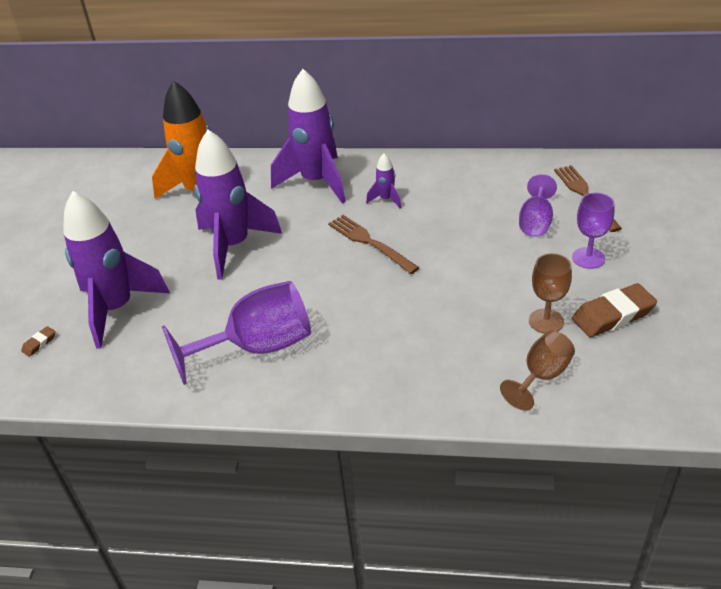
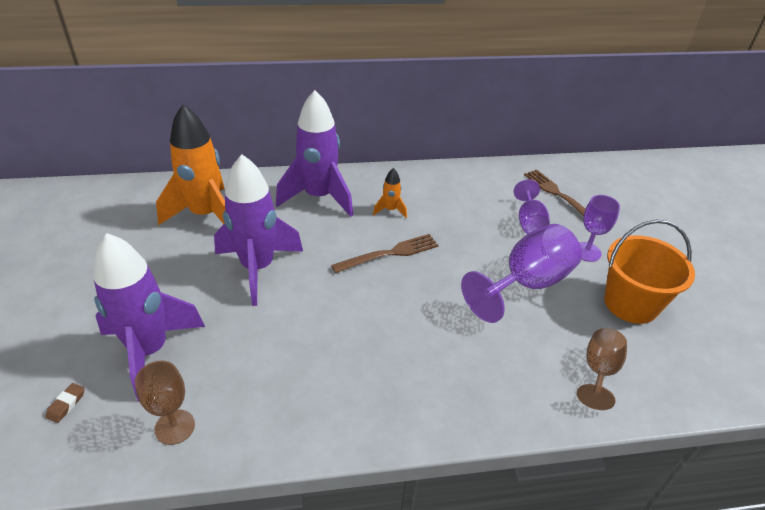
camera: 20 degrees left, 0 degrees up
purple goblet [162,281,311,385] -> purple goblet moved to [461,224,582,323]
brown fork [328,215,420,274] -> brown fork turned 120 degrees clockwise [331,234,439,273]
purple rocket [366,153,401,208] -> orange rocket [373,168,407,218]
brown goblet [529,253,572,334] -> brown goblet moved to [135,361,195,445]
brown eraser [572,283,657,337] -> orange bucket [604,220,695,324]

